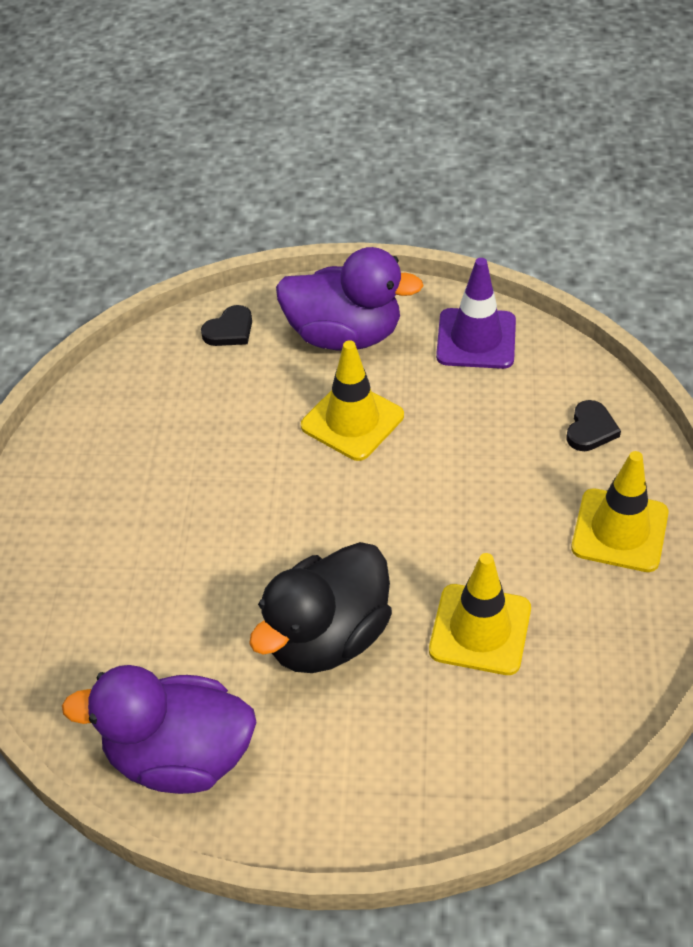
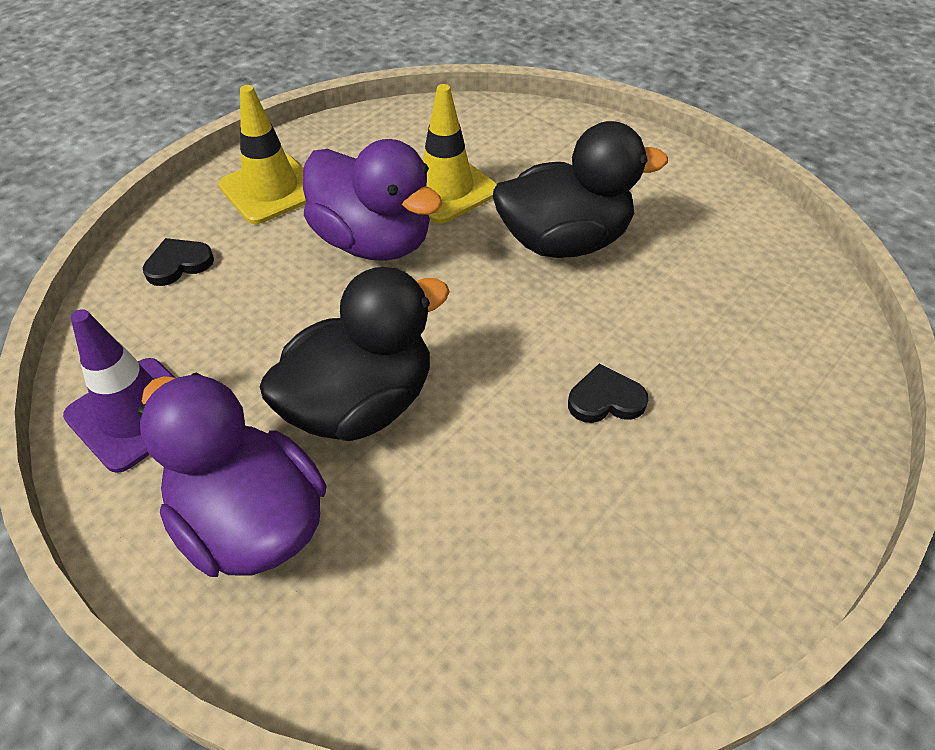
camera: 145 degrees left, 0 degrees up
purple duck [62,665,257,794] -> purple duck moved to [303,139,442,261]
black heart [201,305,252,346] -> black heart moved to [568,363,648,423]
yellow traffic cone [301,340,404,461] -> black duck [260,267,450,441]

